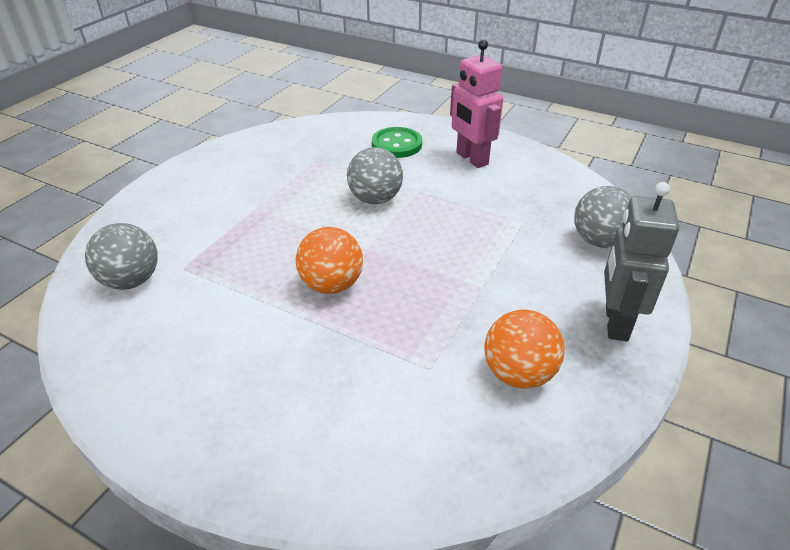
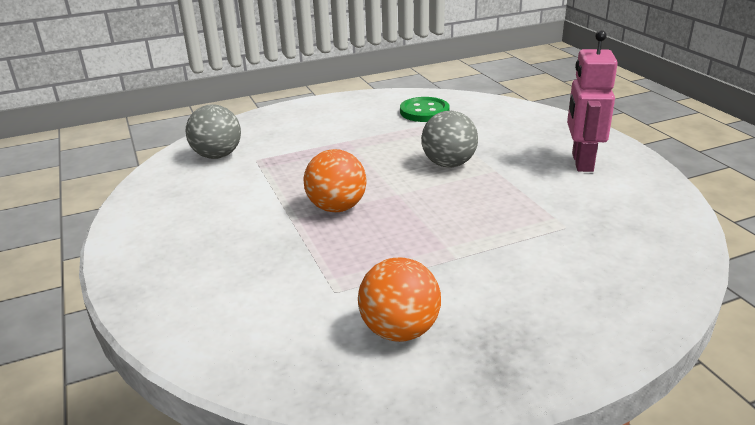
camera: 40 degrees right, 10 degrees down
green button [372,127,422,158] -> green button moved to [400,97,449,122]
grey ball [574,186,632,248] -> none
grey robot [604,182,679,341] -> none

